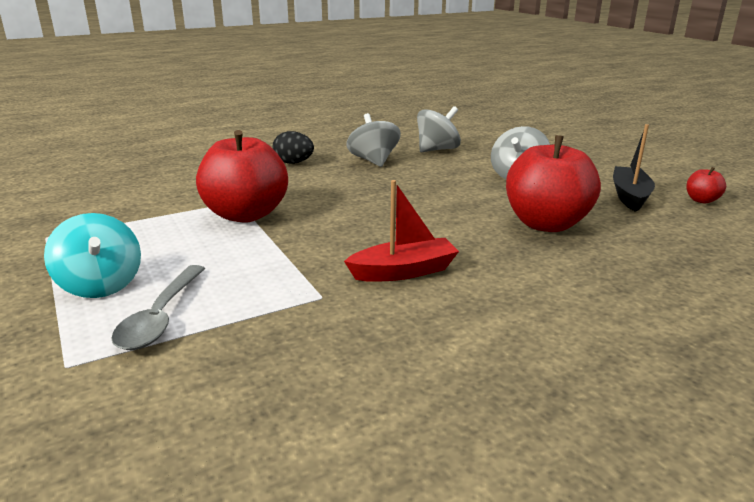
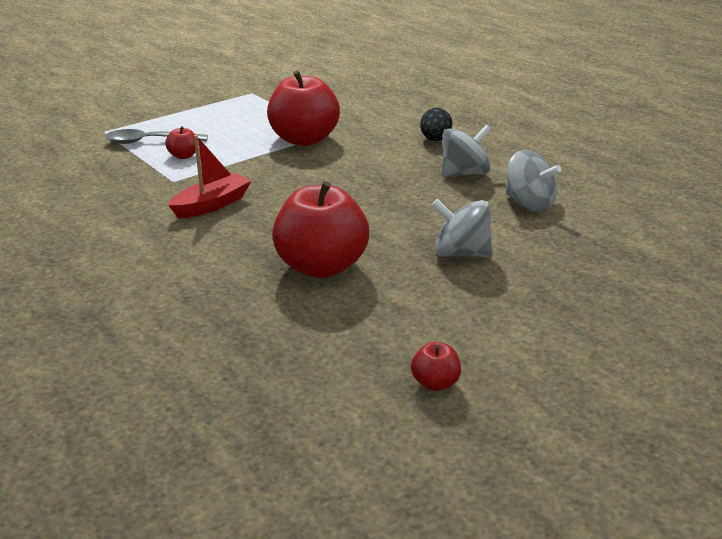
camera: 80 degrees right, 5 degrees up
turquoise spinning top [44,213,141,298] -> none
red boat [344,180,459,282] -> red boat turned 105 degrees counterclockwise [168,135,251,219]
black boat [613,124,655,212] -> none
none -> red apple [165,126,196,159]

